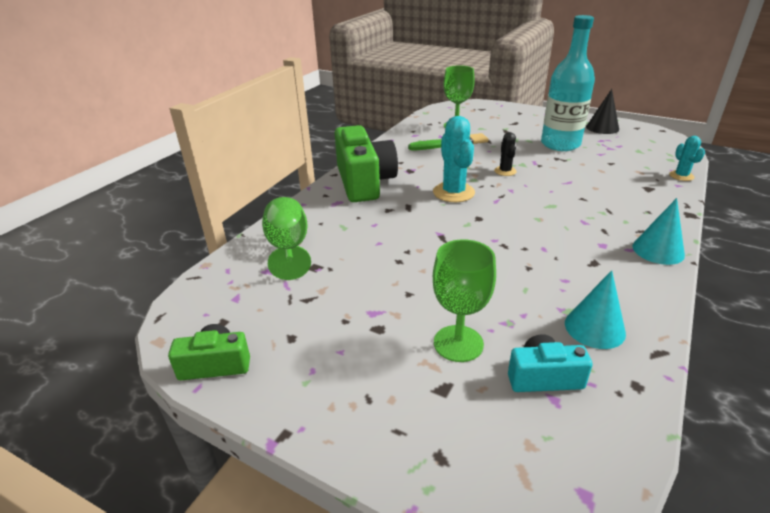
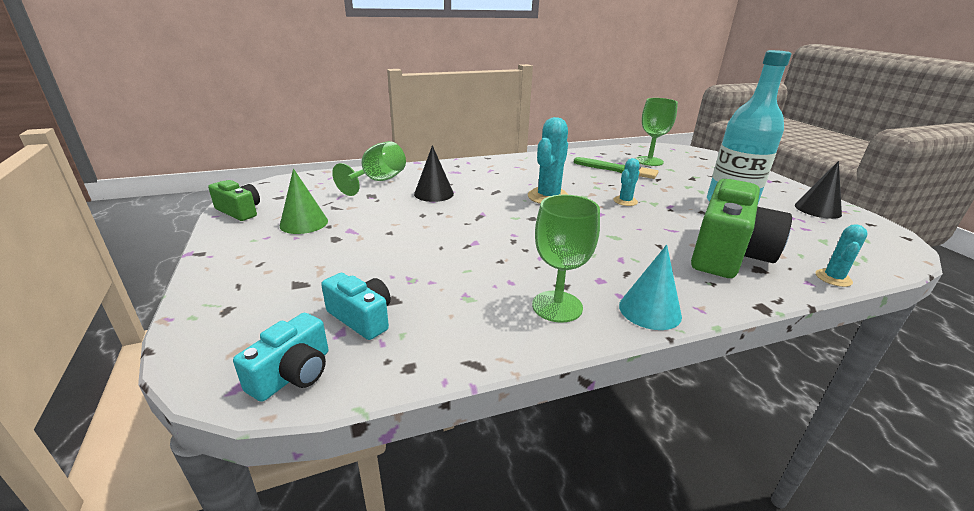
camera: 40 degrees right, 5 degrees down
green camera [335,125,398,202] -> green camera moved to [691,179,792,278]
green goblet [433,239,496,362] -> green goblet moved to [532,195,600,323]
black cactus [494,132,517,176] -> turquoise cactus [613,158,639,206]
turquoise cone [565,270,626,349] -> none
none -> turquoise camera [233,313,328,402]
none -> green cone [280,169,328,234]
none -> black cone [414,145,454,202]

